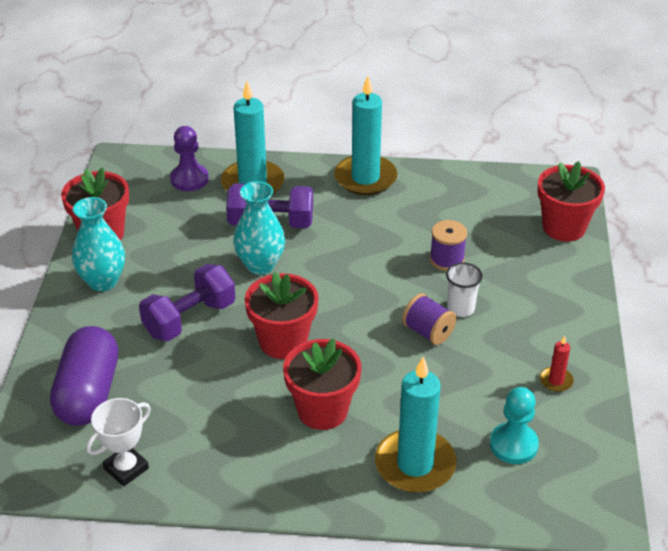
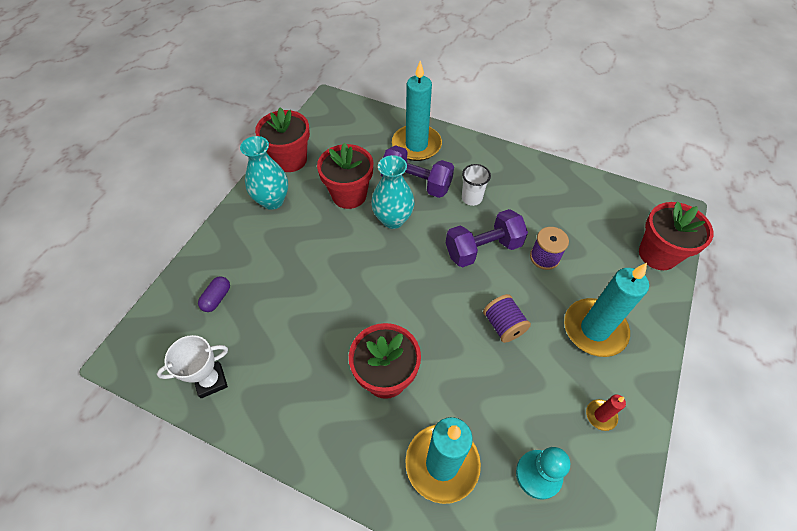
camera: 20 degrees right, 15 degrees up
purple capsule [50,326,118,426] -> purple capsule [198,276,230,312], size x0.43
purple dumbbell [139,264,236,341] -> purple dumbbell moved to [446,209,528,268]
purple pawn [170,126,209,191] -> none
red flower pot [245,272,319,359] -> red flower pot moved to [317,142,373,209]
turquoise candle [334,76,397,195] -> turquoise candle moved to [564,263,649,357]
white cup [446,263,483,317] -> white cup moved to [462,164,491,206]

